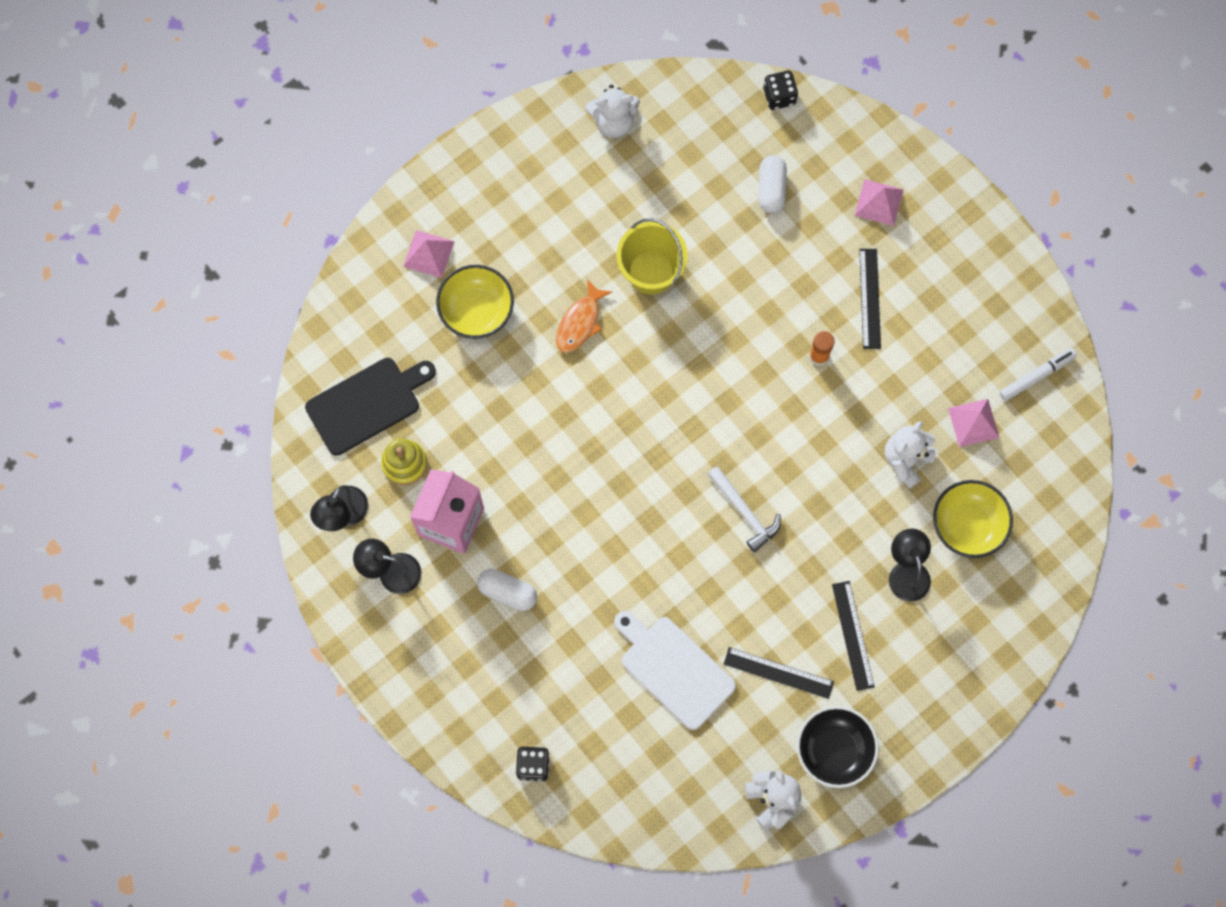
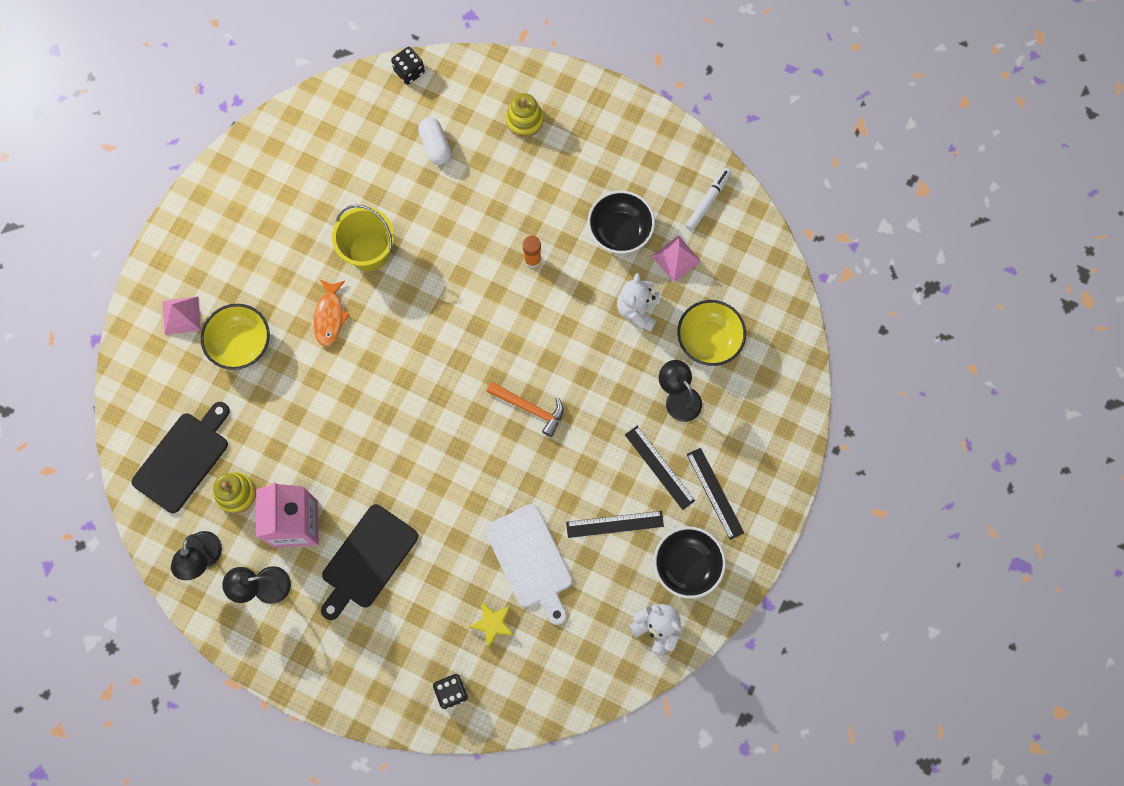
camera: 25 degrees left, 0 degrees up
white capsule [477,569,537,611] -> black cutting board [321,504,418,620]
white teddy bear [585,85,640,138] -> none
white cutting board [614,611,736,730] -> white cutting board turned 135 degrees counterclockwise [485,504,572,625]
white hammer [707,466,781,552] -> orange hammer [486,382,564,437]
pink pyramid [854,179,904,226] -> yellow stacking toy [506,93,544,138]
black ruler [859,249,881,349] -> black ruler moved to [687,448,744,540]
none -> yellow star [468,602,515,649]
none -> black bowl [588,191,655,254]

